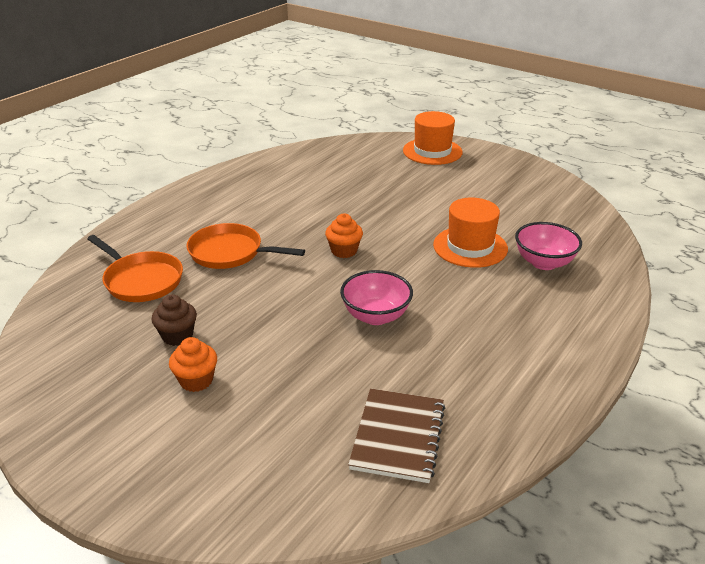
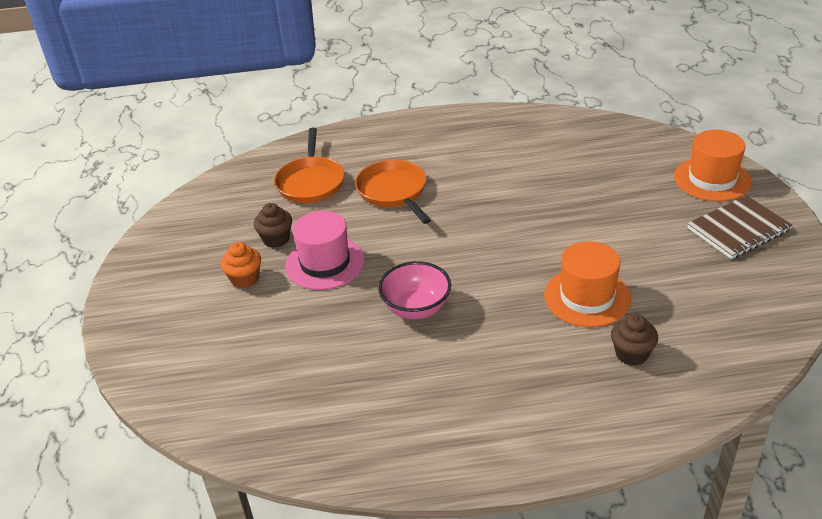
camera: 50 degrees right, 5 degrees up
orange cupcake [325,214,363,258] -> none
brown notebook [348,388,445,483] -> brown notebook moved to [687,195,793,259]
pink bowl [515,222,582,270] -> brown cupcake [611,314,658,366]
none -> pink hat [285,211,365,290]

